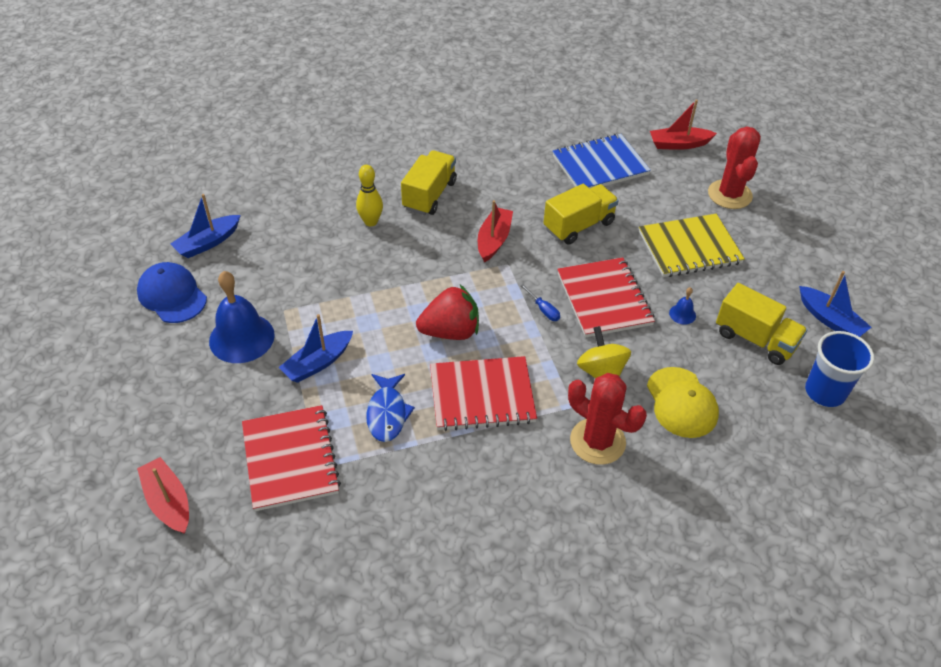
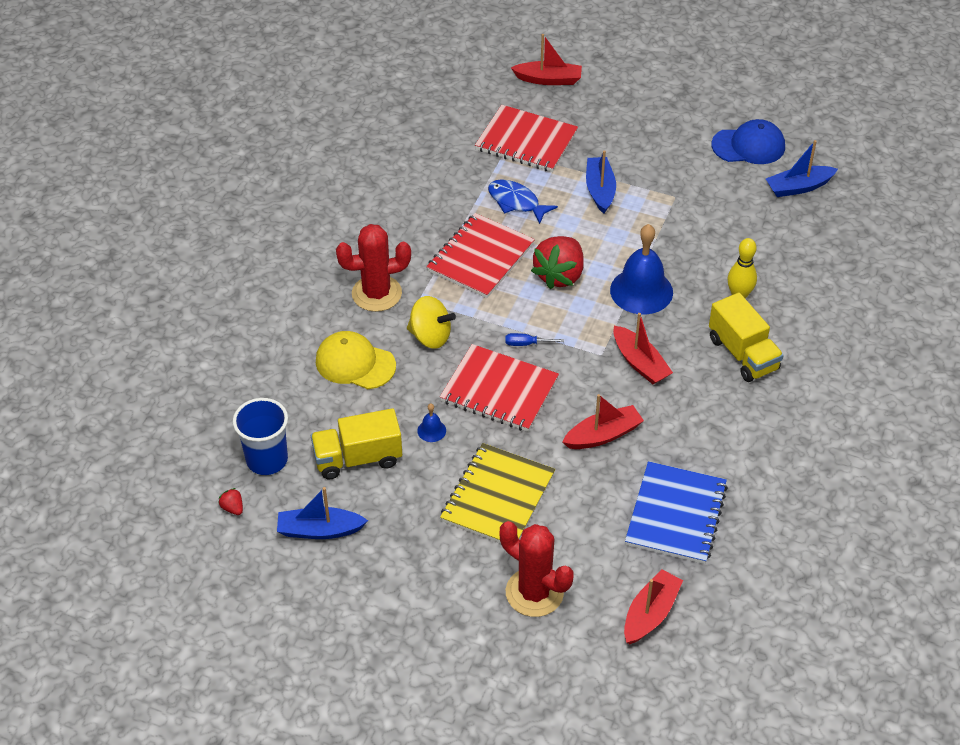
camera: 130 degrees right, 0 degrees up
blue boat [170,194,241,258] -> blue boat turned 105 degrees counterclockwise [766,140,838,197]
blue bell [209,271,275,363] -> blue bell moved to [610,224,673,314]
yellow truck [543,184,619,245] -> red boat [562,394,644,449]
none -> red strawberry [218,488,243,515]

